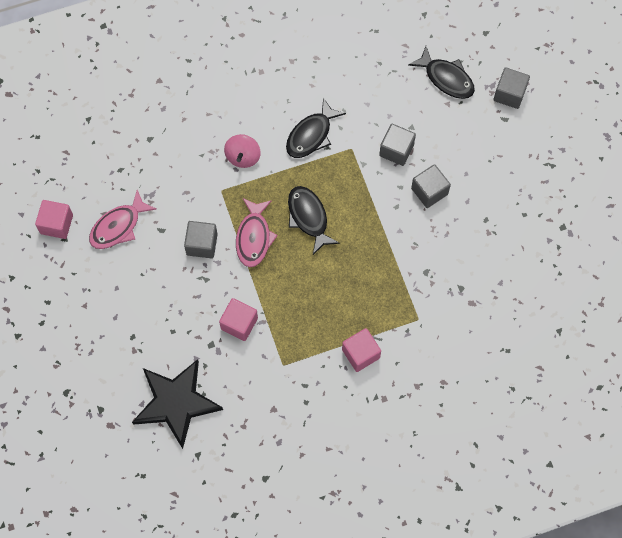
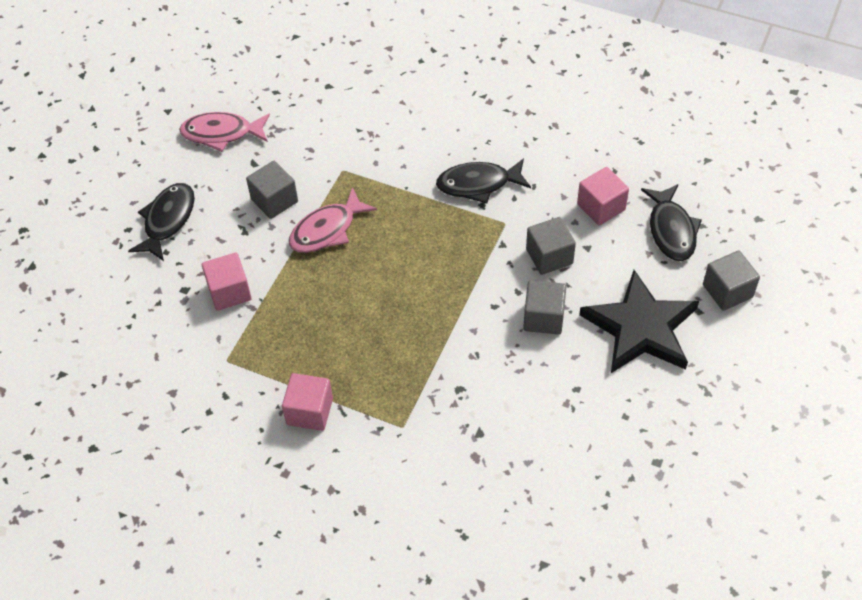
camera: 45 degrees right, 15 degrees down
pink cube [35,200,73,239] -> pink cube moved to [577,167,629,225]
black star [132,359,223,449] -> black star moved to [579,270,699,373]
pink spinning top [224,134,261,168] -> none
black fish [288,186,340,255] -> black fish moved to [128,183,195,261]

